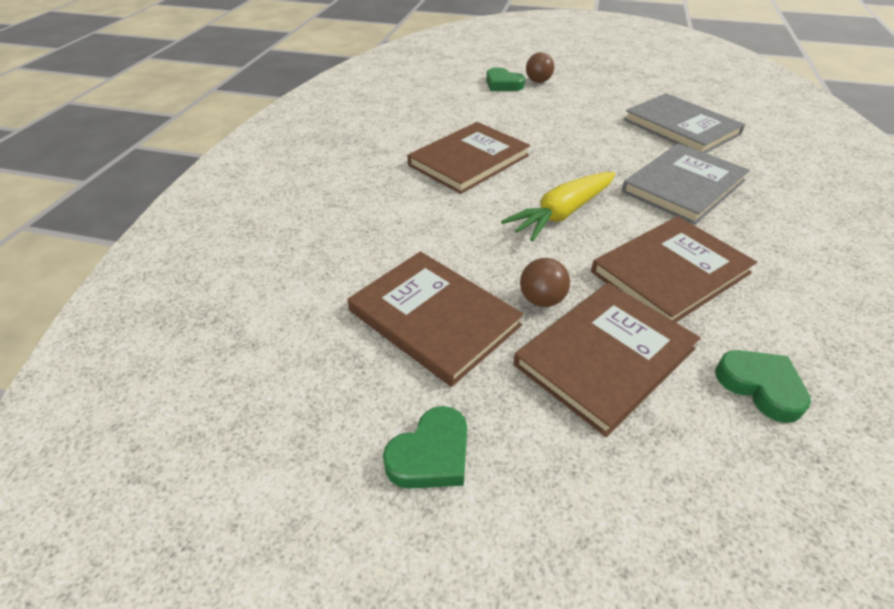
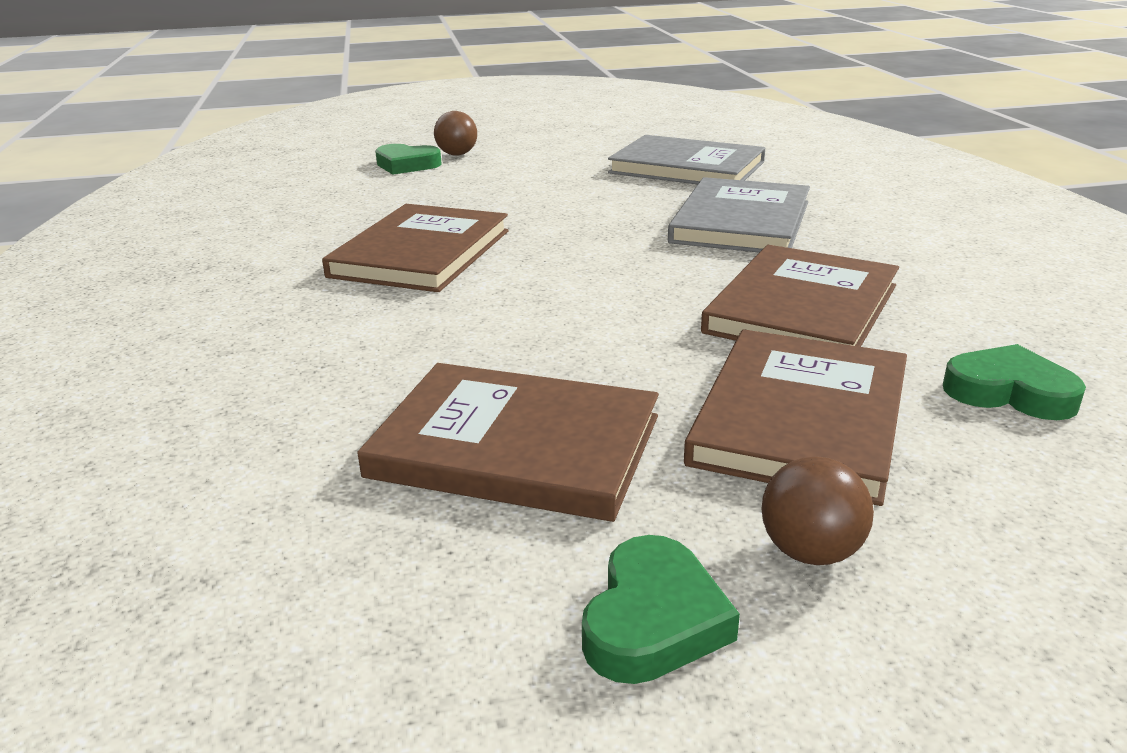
camera: 25 degrees left, 15 degrees down
yellow carrot [501,172,616,241] -> none
brown ball [520,258,570,307] -> brown ball moved to [761,456,874,565]

